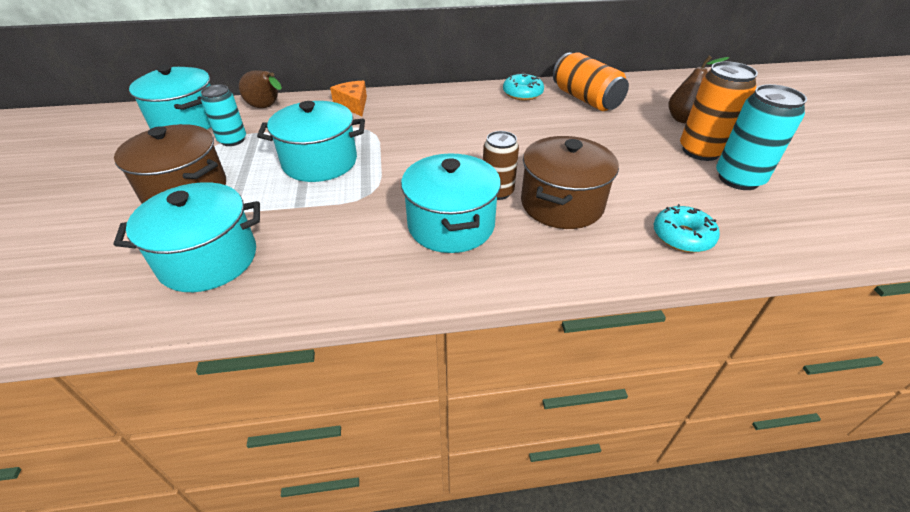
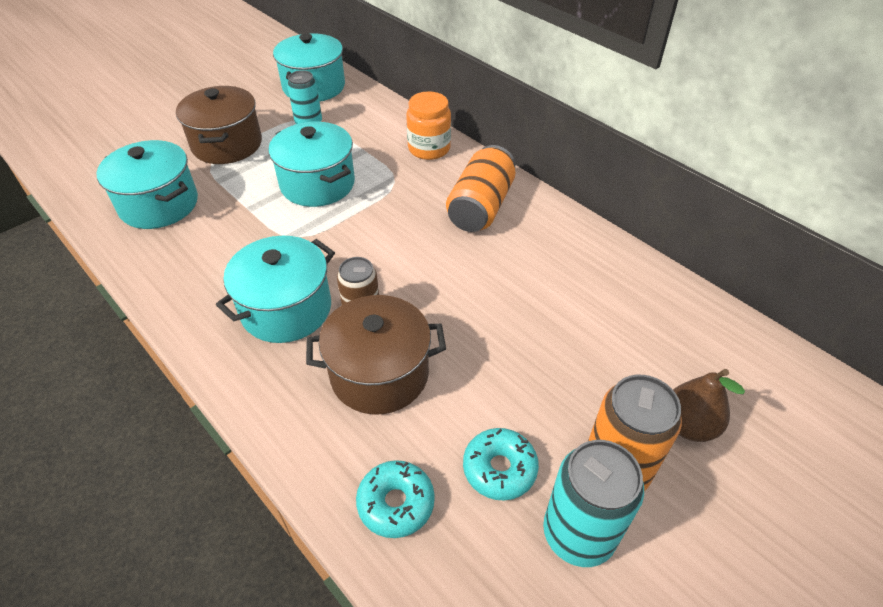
camera: 55 degrees right, 5 degrees up
brown pear [239,70,282,108] -> none
orange cheese [330,81,367,117] -> orange jar [406,91,451,160]
turquoise donut [503,73,544,101] -> turquoise donut moved to [463,428,539,501]
orange can [553,52,629,111] -> orange can moved to [446,145,516,232]

